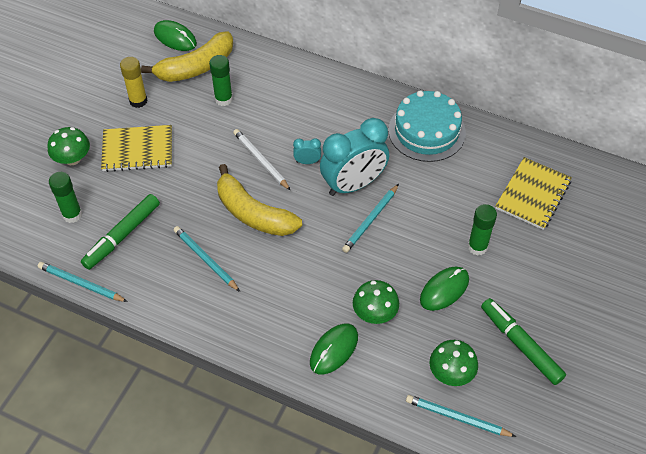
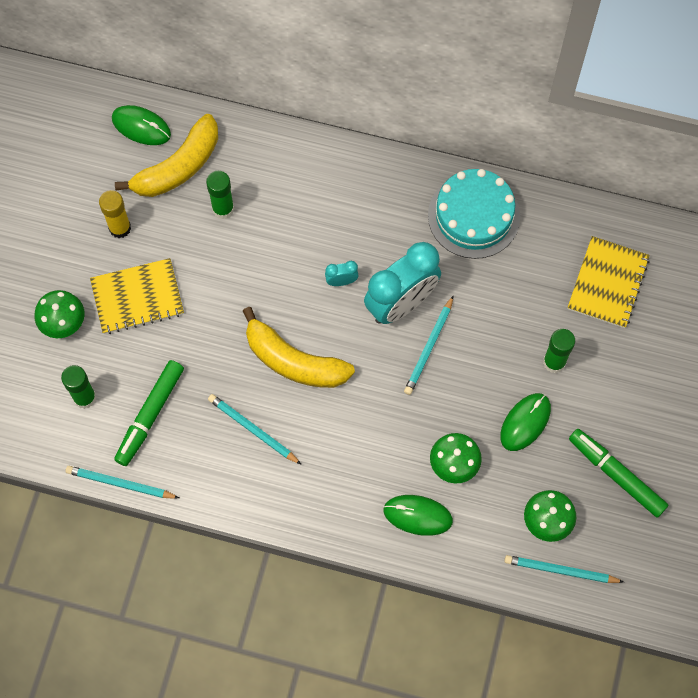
camera: 10 degrees left, 15 degrees up
white pencil [233,129,291,191] -> none
green mouse [310,324,358,375] -> green mouse turned 75 degrees clockwise [383,495,453,536]

